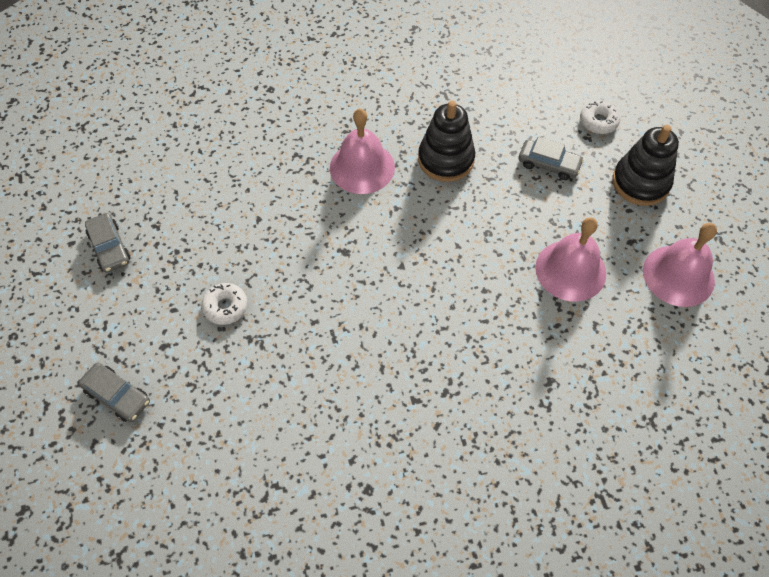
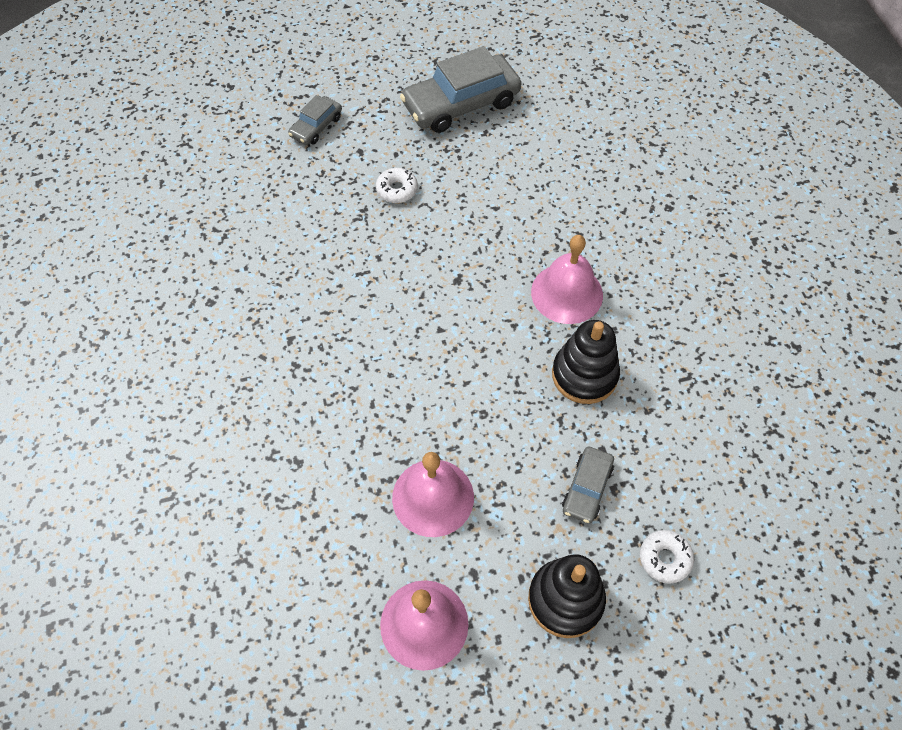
camera: 90 degrees right, 0 degrees up
grey car [85,213,131,273] -> grey car [400,46,522,133], size x1.96

